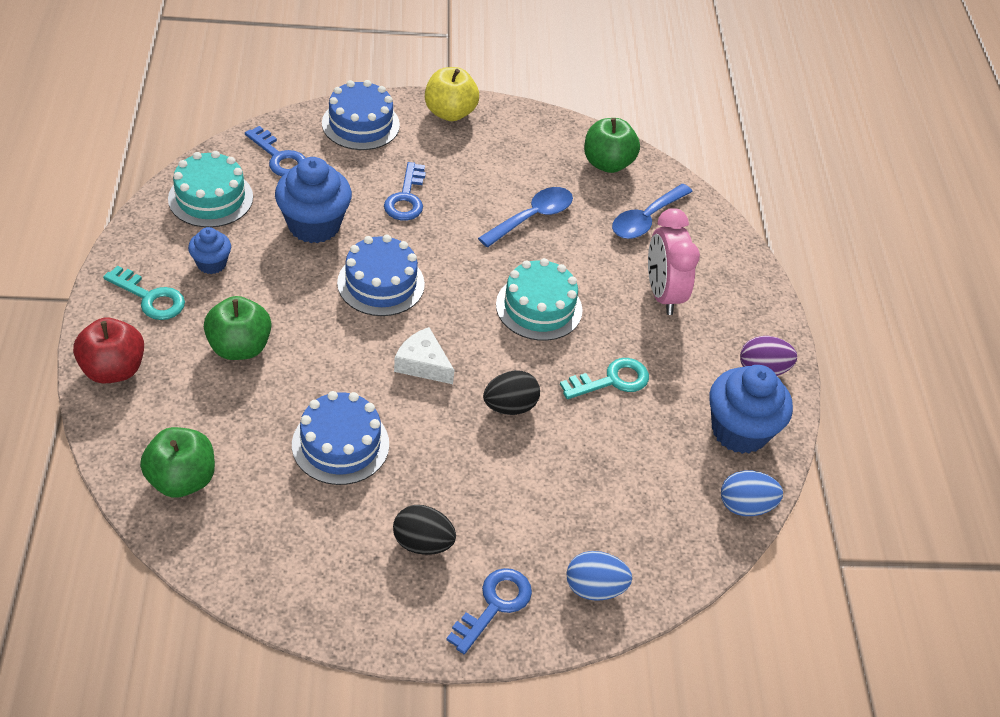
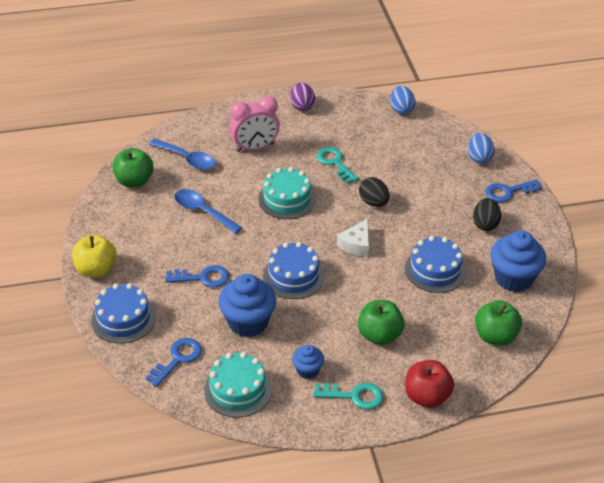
camera: 95 degrees left, 5 degrees down
turquoise key [103,265,185,320] -> turquoise key turned 75 degrees clockwise [313,383,384,409]
blue key [446,568,532,654] -> blue key turned 45 degrees counterclockwise [486,180,542,202]
blue cupcake [709,365,793,454] -> blue cupcake moved to [490,230,546,292]

